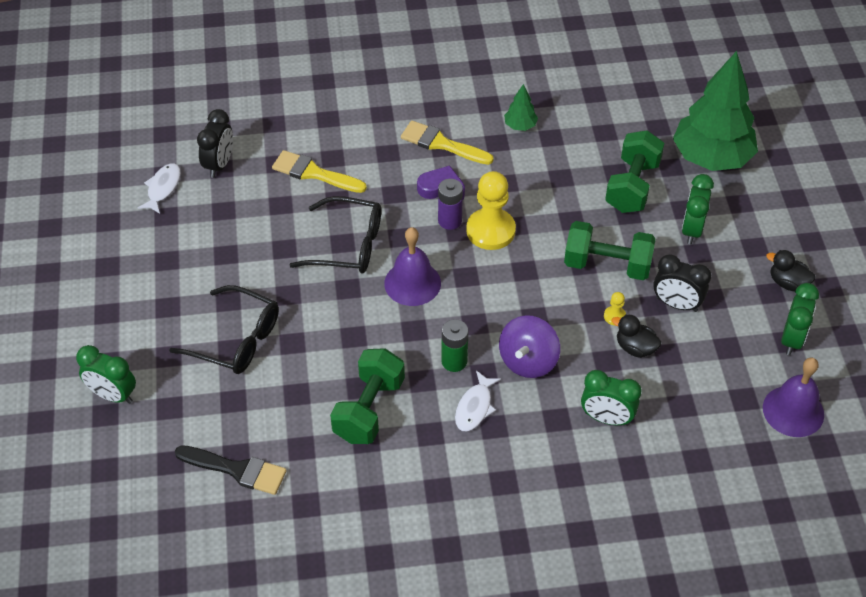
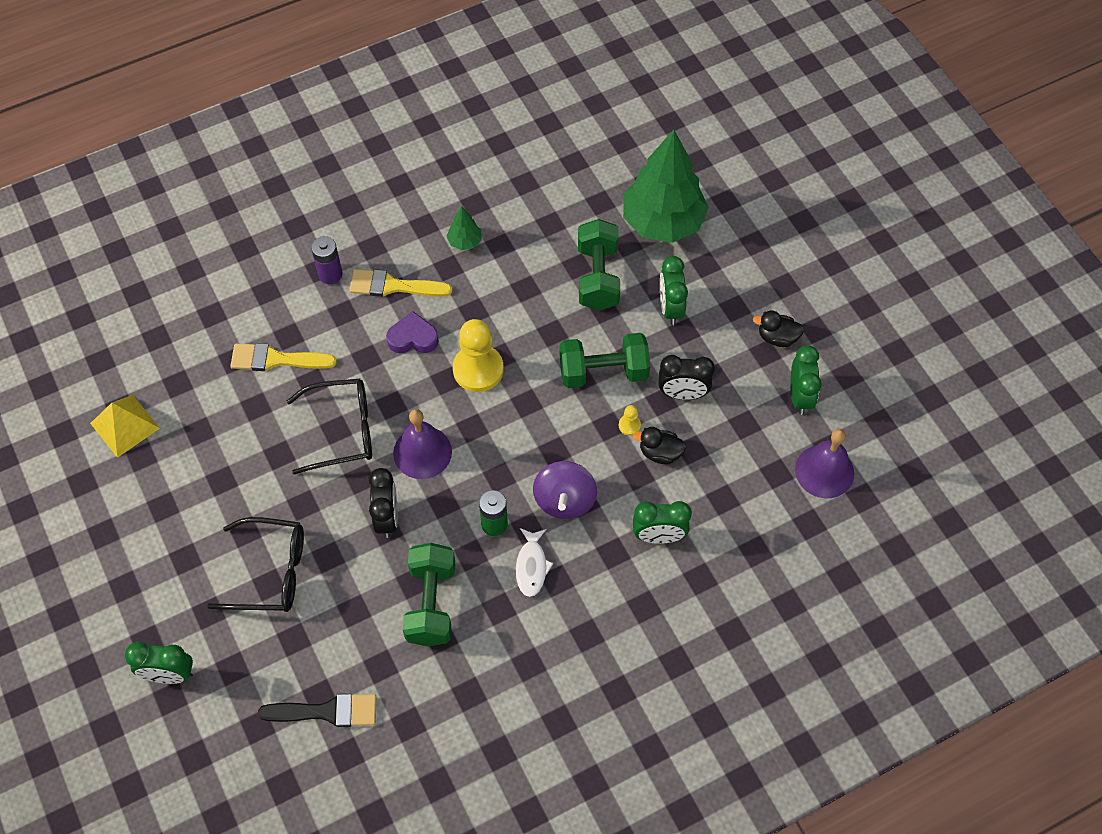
camera: 20 degrees left, 10 degrees up
white fish [138,164,181,214] -> yellow pyramid [90,395,160,458]
black clock [197,109,233,178] -> black clock moved to [369,468,398,538]
purple battery [438,179,463,230] -> purple battery moved to [311,236,342,284]

